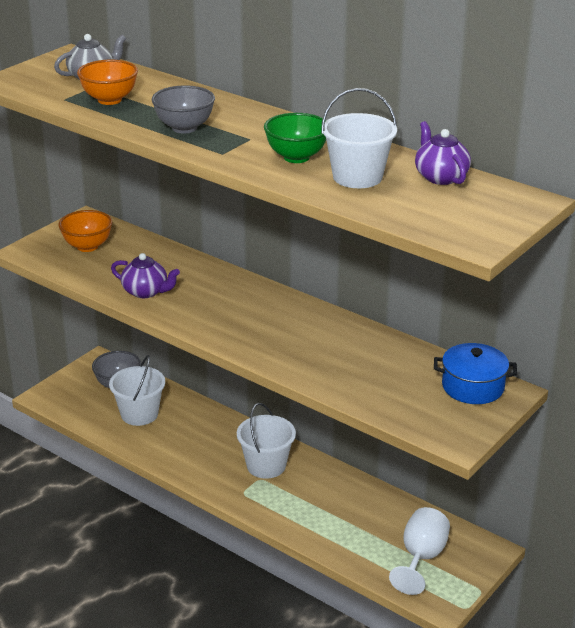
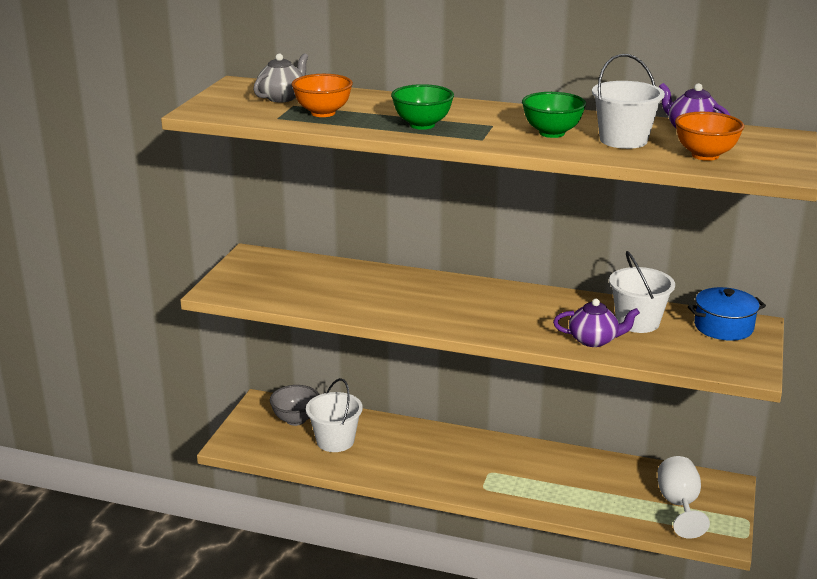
camera: 20 degrees left, 5 degrees down
orange bowl [58,210,112,252] -> orange bowl moved to [675,112,744,161]
purple teapot [111,253,180,298] -> purple teapot moved to [553,299,640,347]
grey bowl [152,86,215,133] -> green bowl [391,84,454,130]
white bucket [237,403,296,479] -> white bucket moved to [609,251,675,333]

